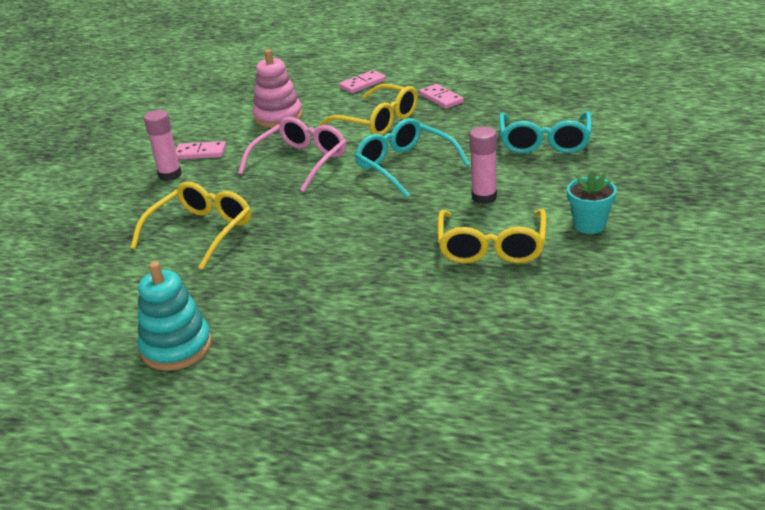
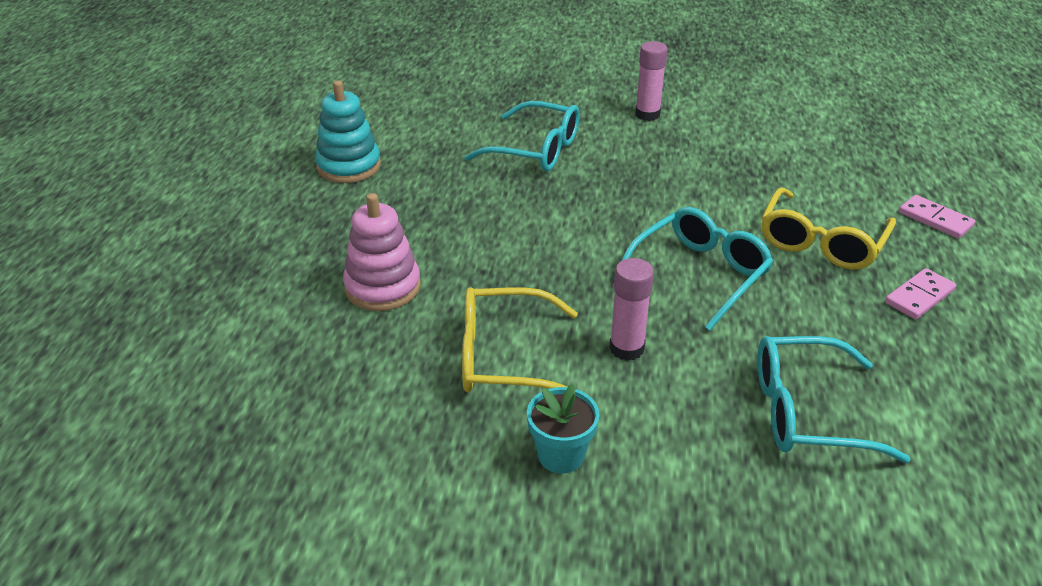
camera: 80 degrees right, 5 degrees up
yellow glasses [130,181,251,270] -> turquoise glasses [464,101,580,172]
pink domino [176,141,226,160] -> none
pink glasses [238,117,346,192] -> none
pink stacking toy [253,49,303,128] -> pink stacking toy moved to [343,193,421,311]

